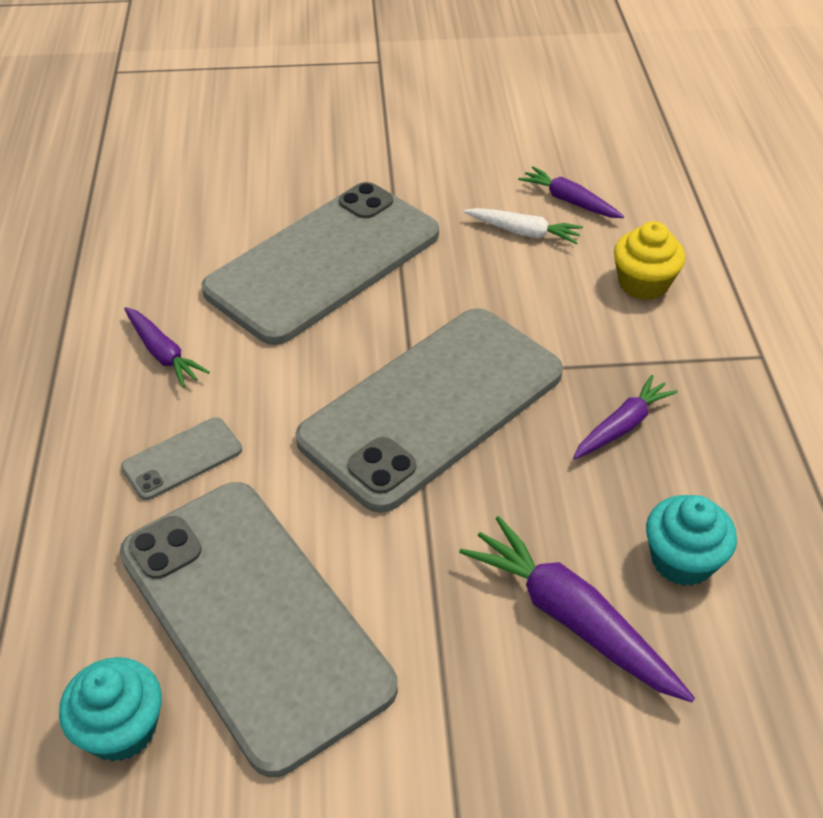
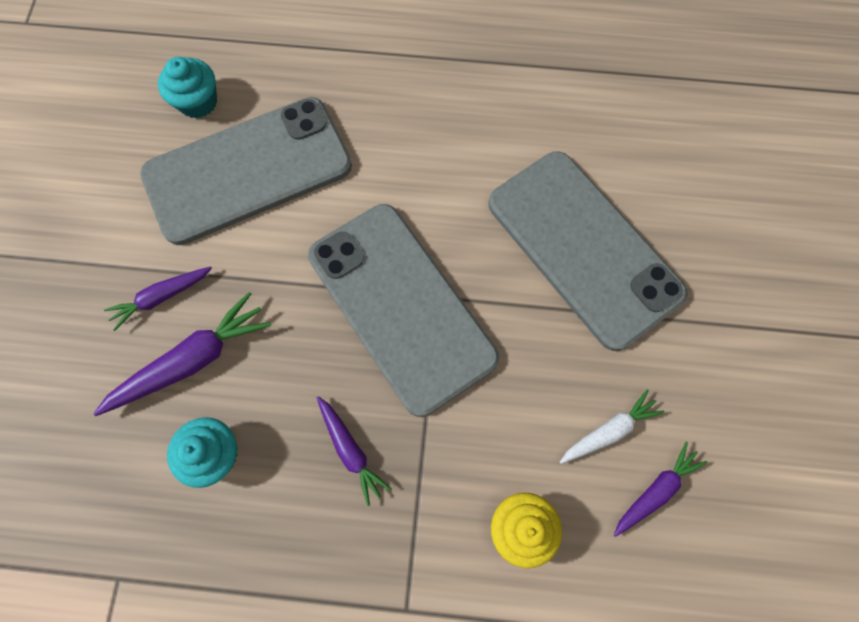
camera: 100 degrees right, 25 degrees up
grey phone [121,417,242,500] -> none
purple carrot [124,307,210,388] -> purple carrot moved to [104,267,212,331]
white carrot [464,208,583,244] -> white carrot turned 150 degrees counterclockwise [560,389,664,464]

